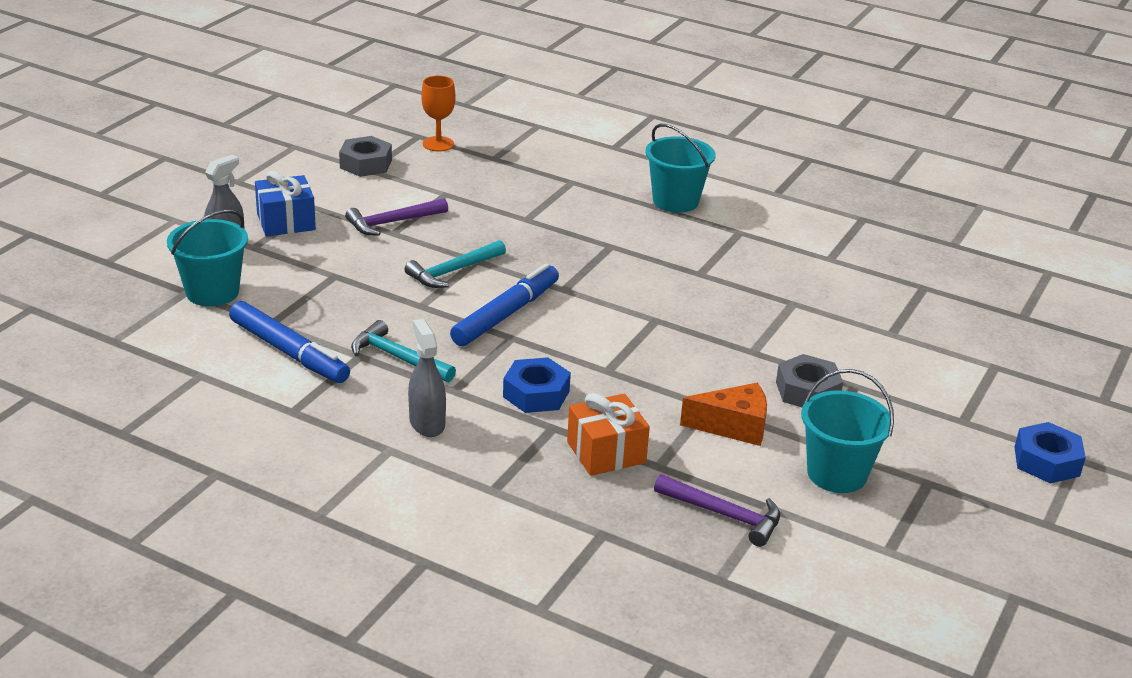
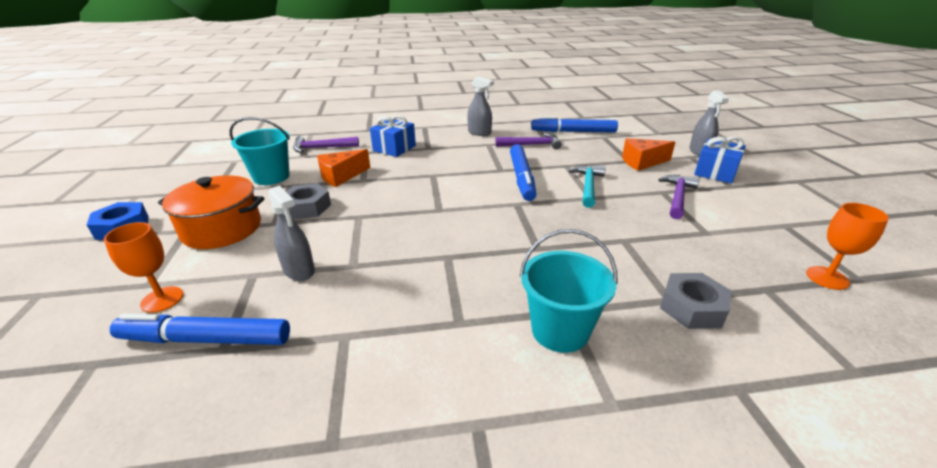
camera: 145 degrees right, 0 degrees up
turquoise bucket [167,210,248,306] -> none
grey nut [339,136,392,177] -> grey nut moved to [660,273,732,329]
turquoise hammer [351,320,456,382] -> purple hammer [495,133,562,149]
blue nut [503,357,571,413] -> none
orange gift [567,393,650,476] -> blue gift [370,116,416,157]
none -> orange goblet [104,222,183,313]
none -> blue marker [110,314,290,345]
none -> orange pot [158,176,264,249]
none -> grey spray bottle [268,185,315,281]
none -> orange cheese [622,138,675,171]

